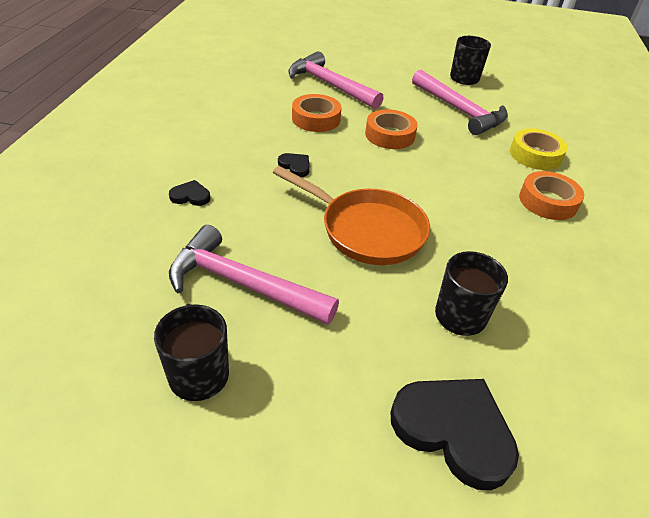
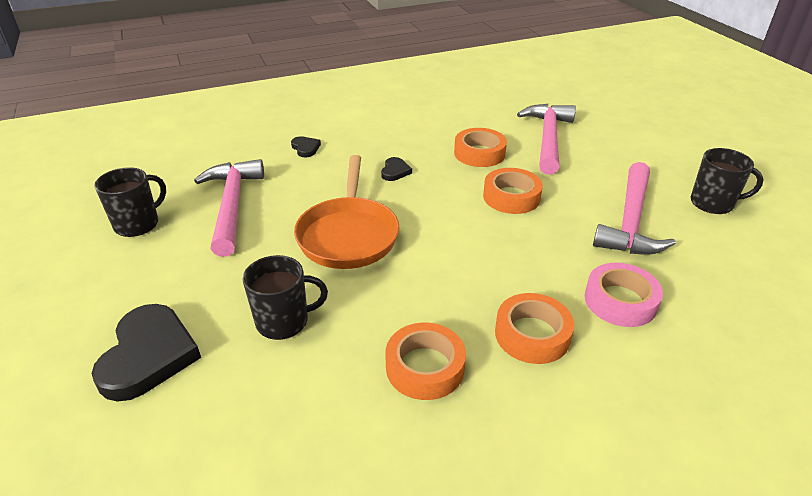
camera: 60 degrees right, 5 degrees down
yellow tape [510,128,568,170] -> pink tape [585,263,663,327]
none -> orange tape [385,323,466,400]

